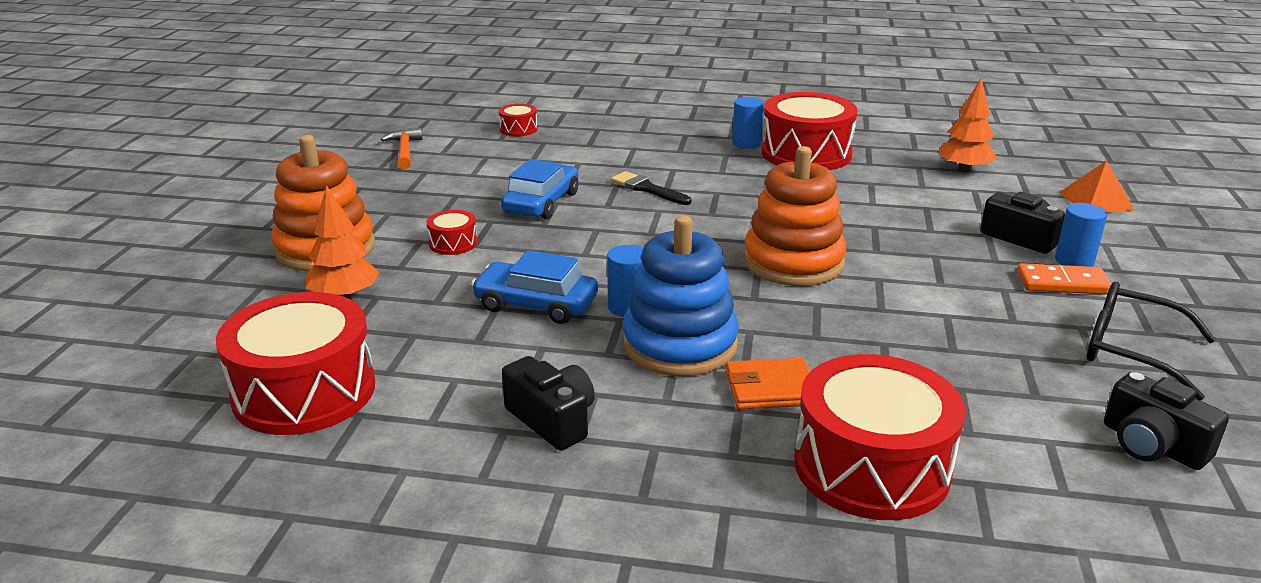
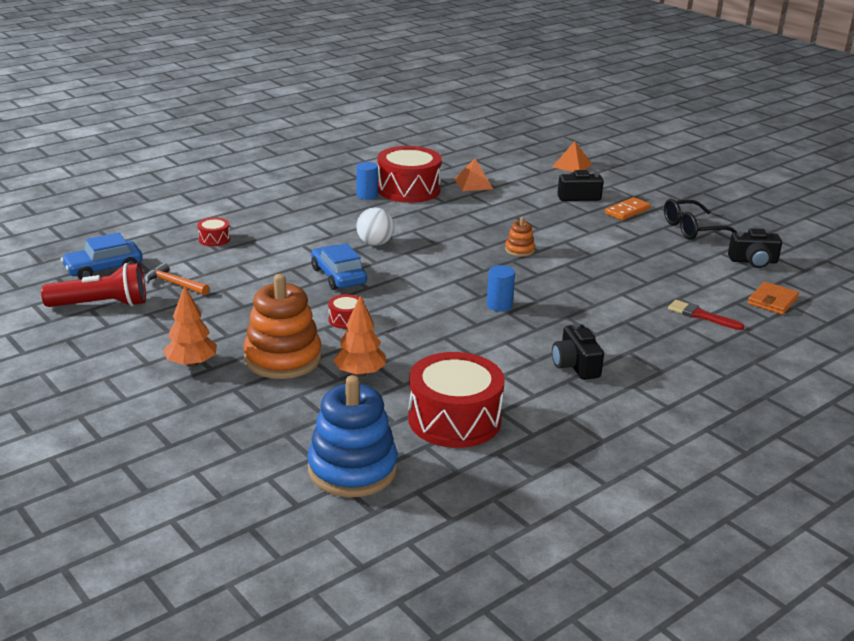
camera: 50 degrees left, 0 degrees up
blue car [471,250,598,324] -> blue car moved to [61,232,142,279]
black camera [502,356,595,451] -> black camera turned 105 degrees counterclockwise [552,323,604,380]
black brush [611,171,691,205] -> white ball [356,207,394,246]
blue stacking toy [623,216,739,376] -> blue stacking toy moved to [307,375,398,497]
orange wallet [726,358,810,410] -> orange wallet moved to [748,282,799,315]
orange stacking toy [744,146,847,286] -> orange stacking toy [505,217,535,257], size x0.47
red drum [794,354,966,520] -> red brush [668,300,744,330]
orange tree [938,79,997,173] -> orange tree moved to [163,285,217,367]
blue cylinder [1055,203,1108,267] -> none
none -> red flashlight [41,263,146,307]
none -> orange pyramid [455,159,493,191]

